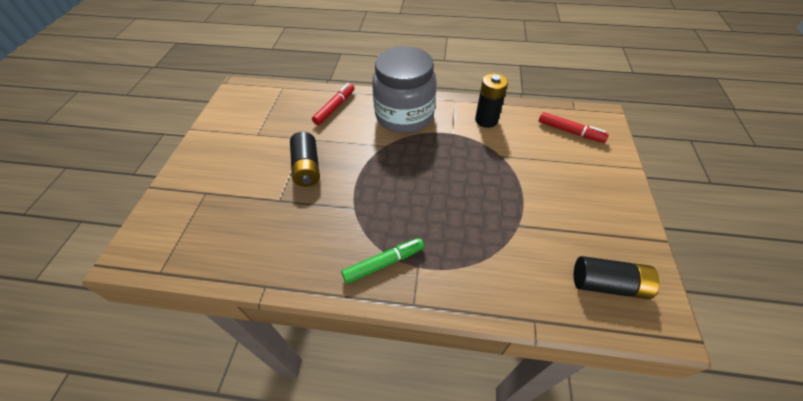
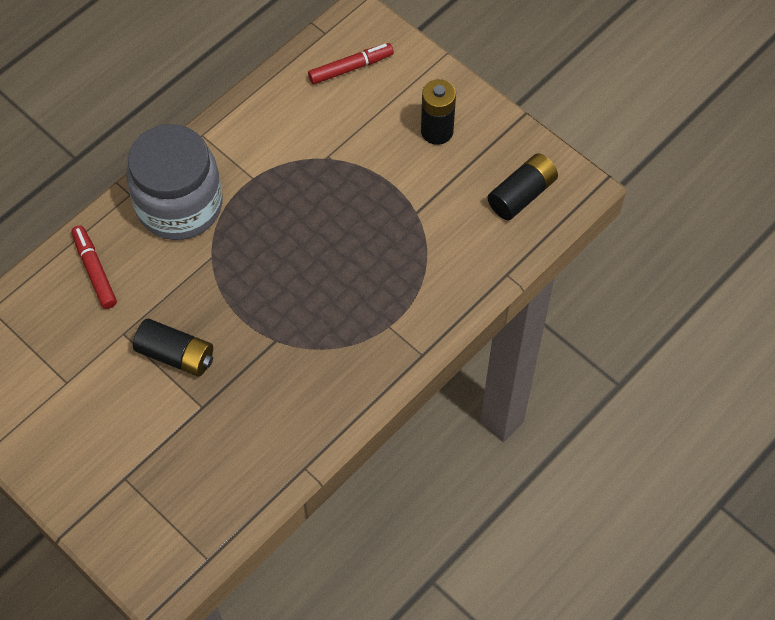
camera: 55 degrees left, 10 degrees up
green marker [341,238,424,284] -> none
black battery [475,73,508,128] -> black battery moved to [421,79,456,145]

